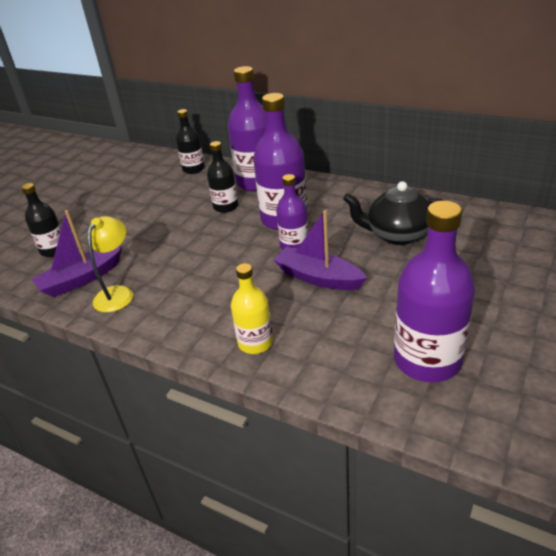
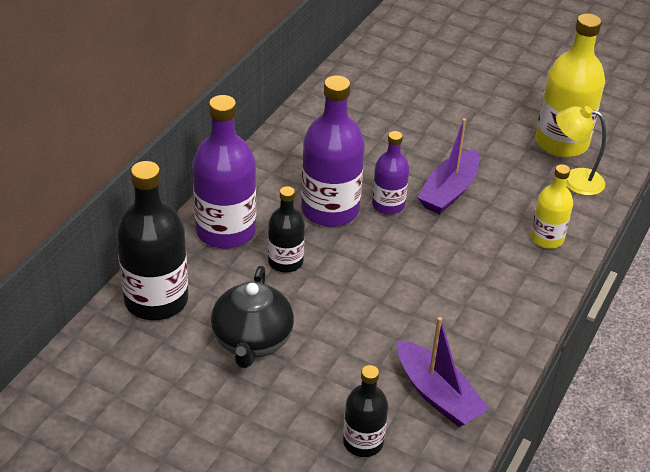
camera: 95 degrees left, 5 degrees up
yellow lamp [87,216,133,313] -> yellow lamp moved to [556,106,606,196]
black bottle [176,109,205,174] -> black bottle [116,161,188,320], size x1.74
black teapot [343,181,445,245] -> black teapot moved to [211,266,294,368]
purple bottle [394,201,475,383] -> yellow bottle [535,14,605,157]

